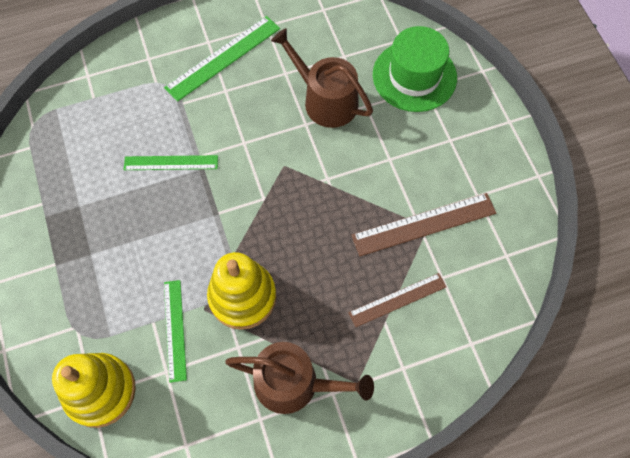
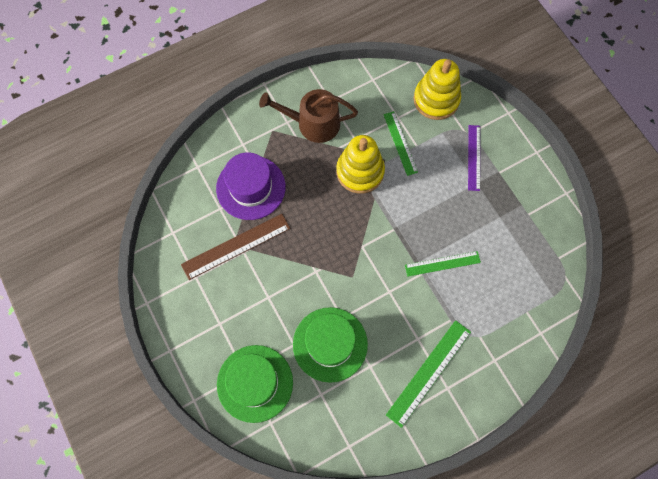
camera: 170 degrees right, 5 degrees up
brown watering can [271,28,373,128] -> green hat [293,307,368,383]
brown ruler [349,273,446,327] -> purple hat [216,152,285,220]
none -> purple ruler [468,125,480,191]

